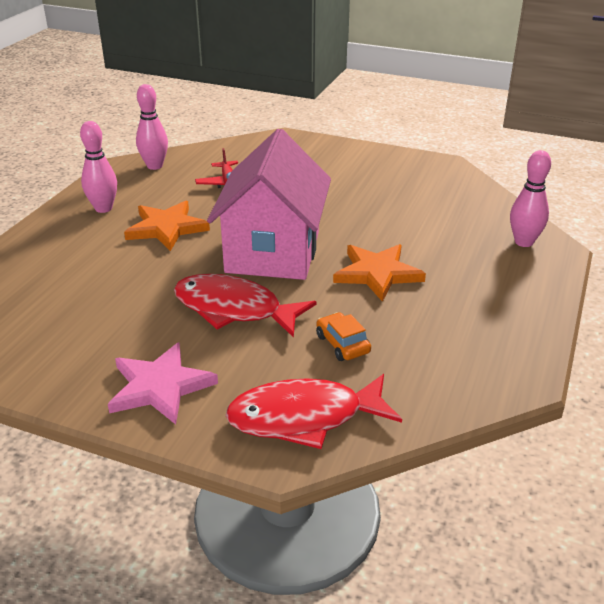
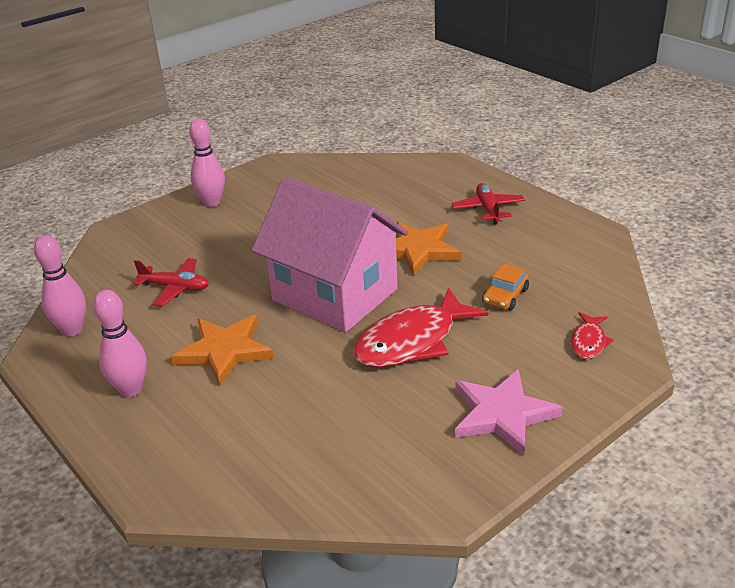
camera: 60 degrees left, 0 degrees up
red fish [225,374,402,449] -> red fish [571,312,614,359], size x0.49
orange car [316,313,371,361] -> orange car turned 60 degrees counterclockwise [482,263,529,311]
pink bowling pin [510,150,551,247] -> pink bowling pin moved to [189,119,225,207]
none -> red plane [451,183,525,225]

